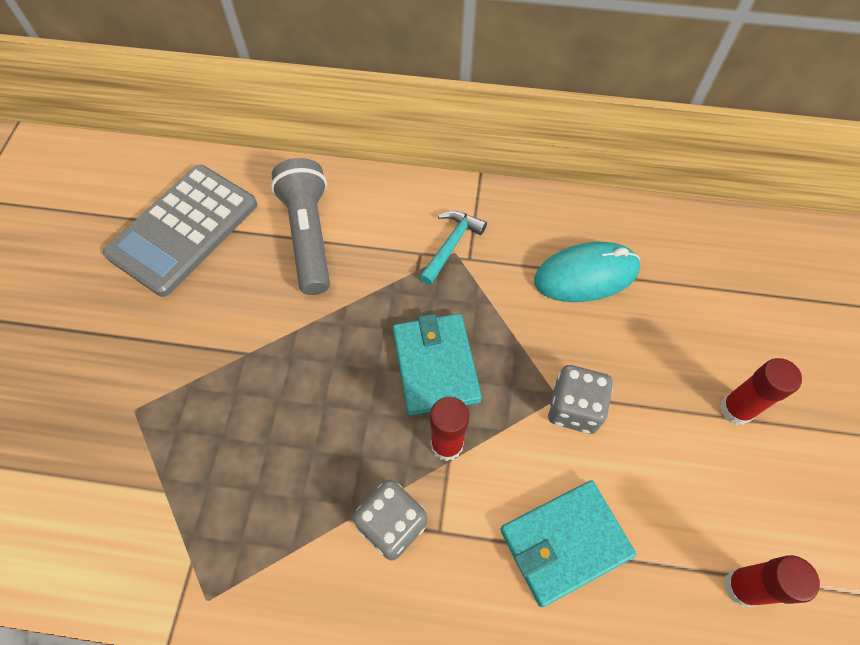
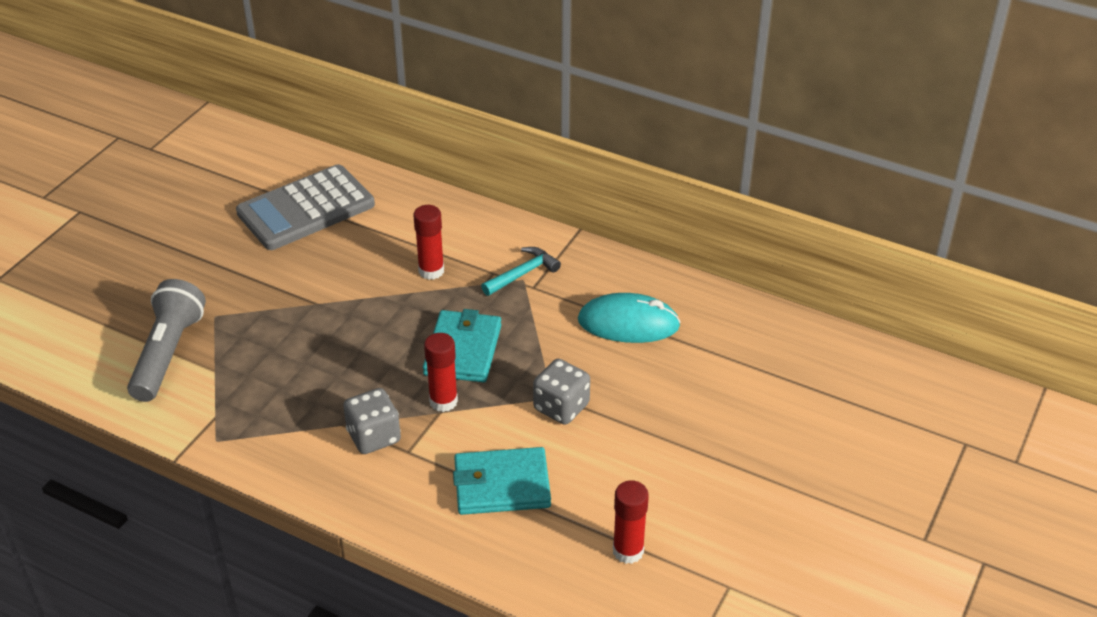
camera: 20 degrees right, 20 degrees down
grey flashlight [271,158,330,295] -> grey flashlight moved to [127,279,206,402]
red glue stick [720,358,802,425] -> red glue stick moved to [413,205,444,280]

